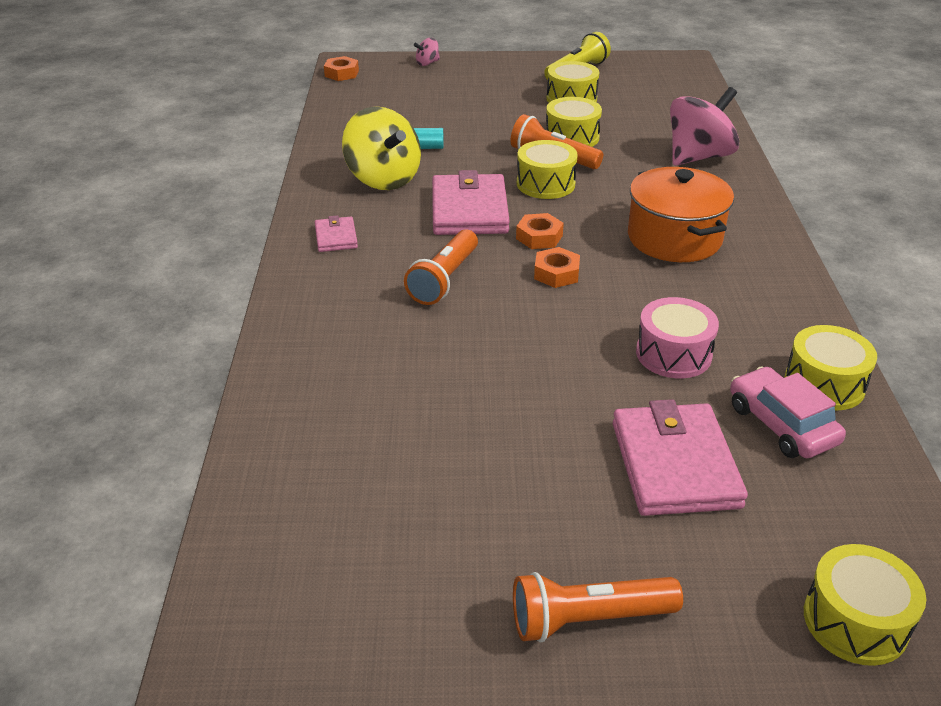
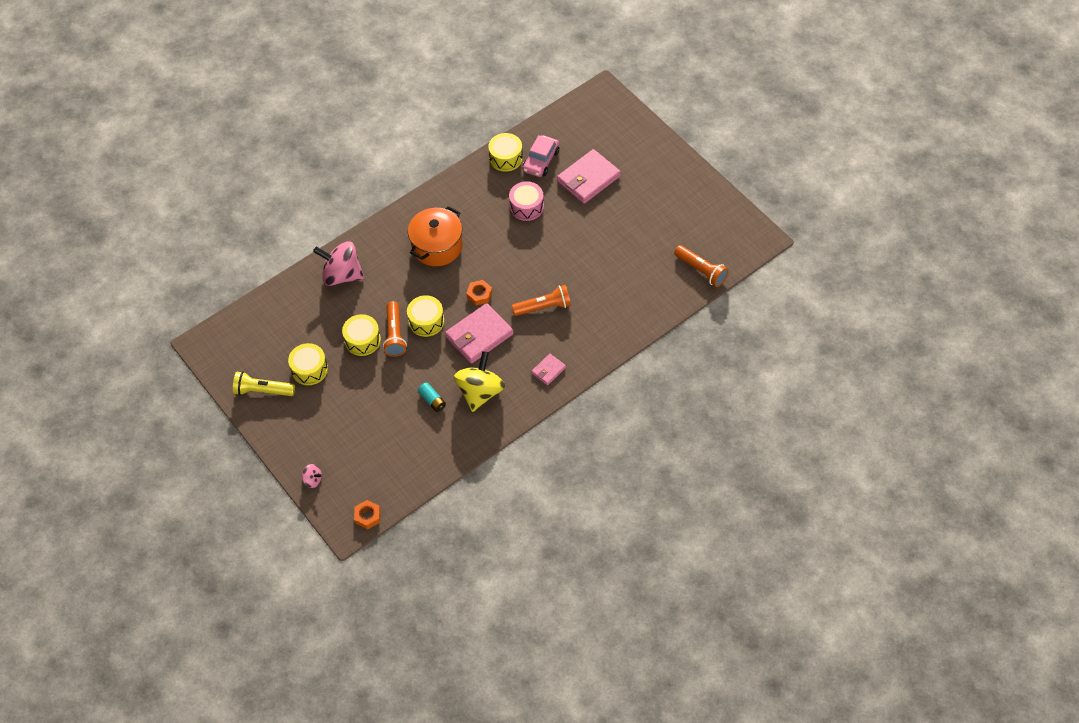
camera: 125 degrees left, 20 degrees up
orange flashlight [513,572,683,642] -> orange flashlight moved to [674,245,729,287]
orange nut [534,247,580,288] -> none
yellow drum [804,544,926,666] -> none

